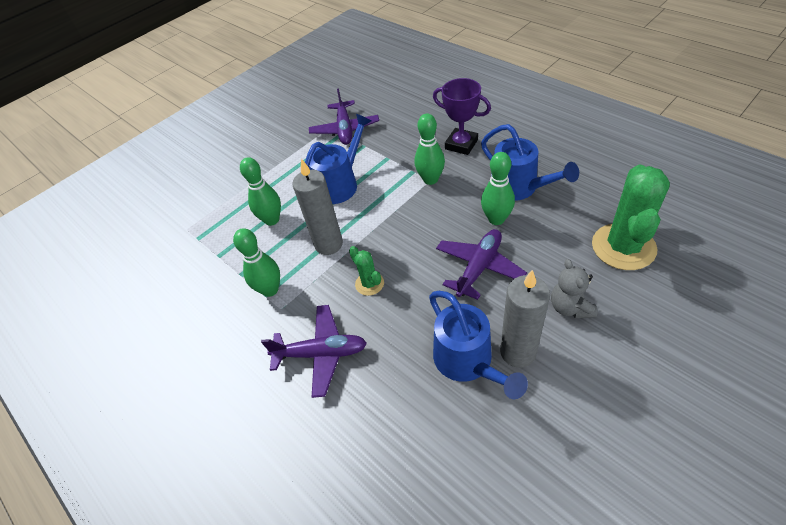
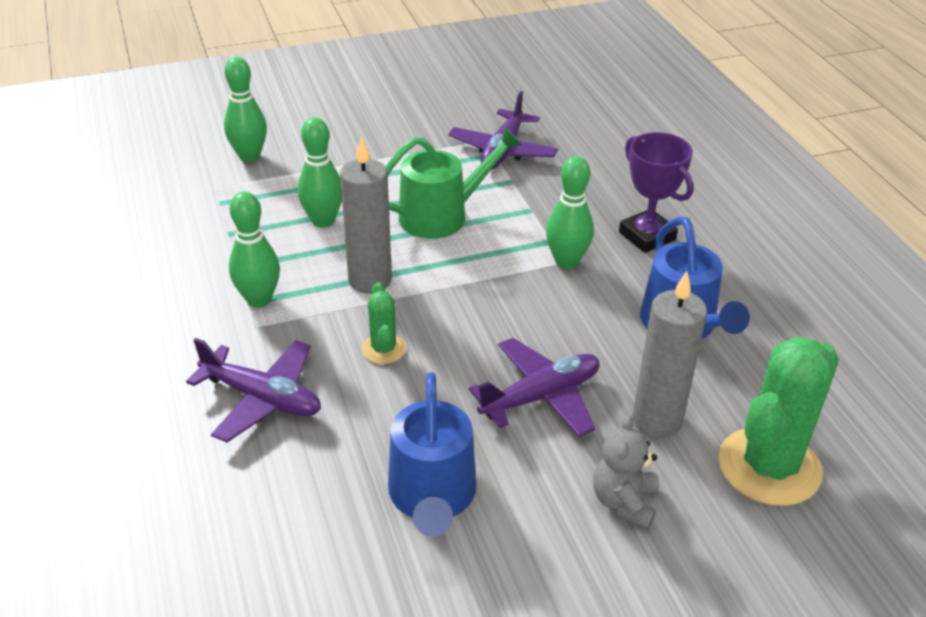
camera: 20 degrees right, 10 degrees down
blue watering can [305,114,372,204] -> green watering can [385,126,522,239]
green bowling pin [481,152,515,225] -> green bowling pin moved to [224,57,267,162]
grey candle [500,270,550,368] -> grey candle moved to [632,271,707,438]

